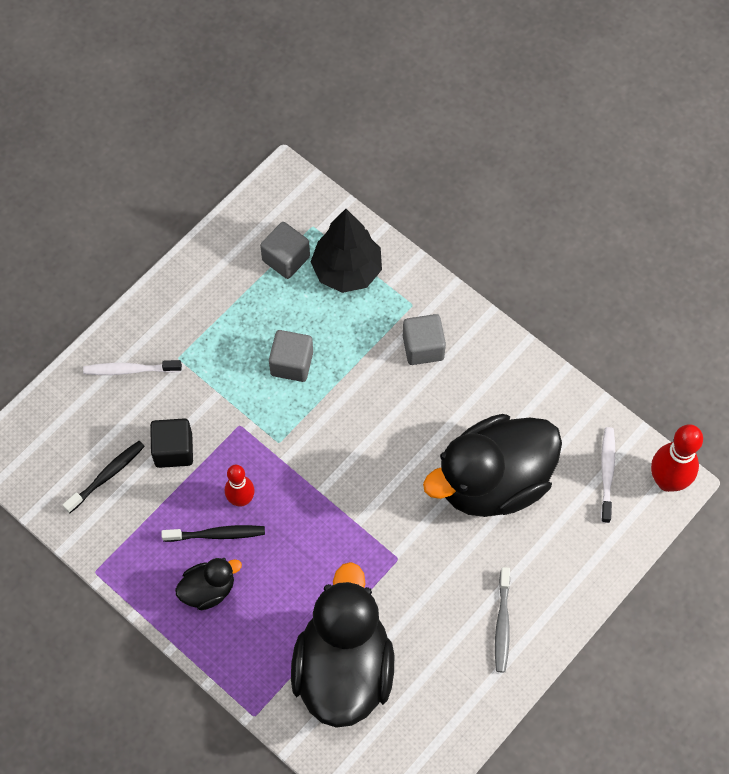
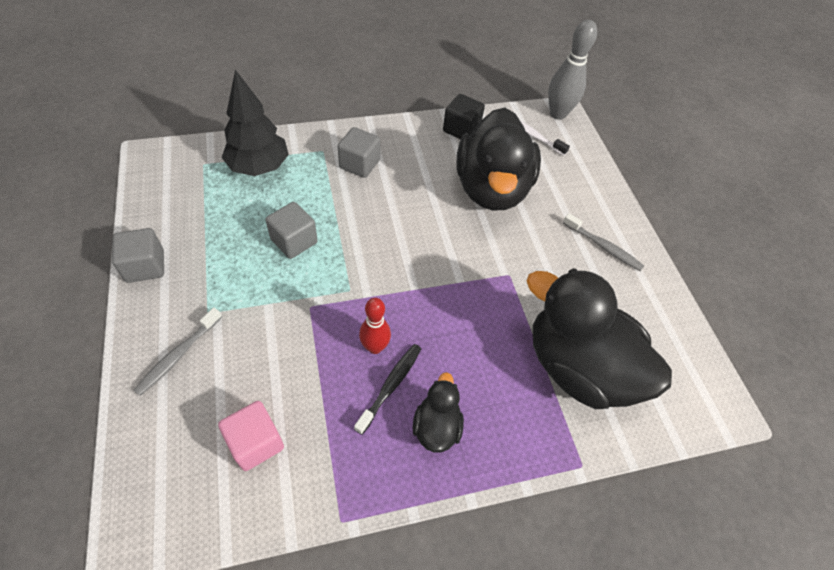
camera: 60 degrees left, 10 degrees down
black toothbrush [63,441,145,513] -> pink cube [218,401,284,471]
white toothbrush [83,360,182,375] -> grey toothbrush [133,308,222,396]
black cube [150,418,193,468] -> black cube moved to [443,94,485,139]
grey cube [260,222,310,279] -> grey cube moved to [112,228,164,283]
red bowling pin [651,424,703,492] -> grey bowling pin [548,20,597,120]

